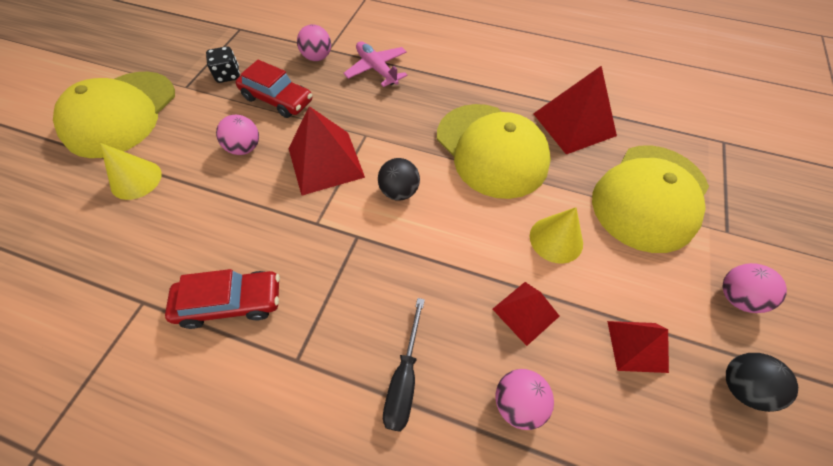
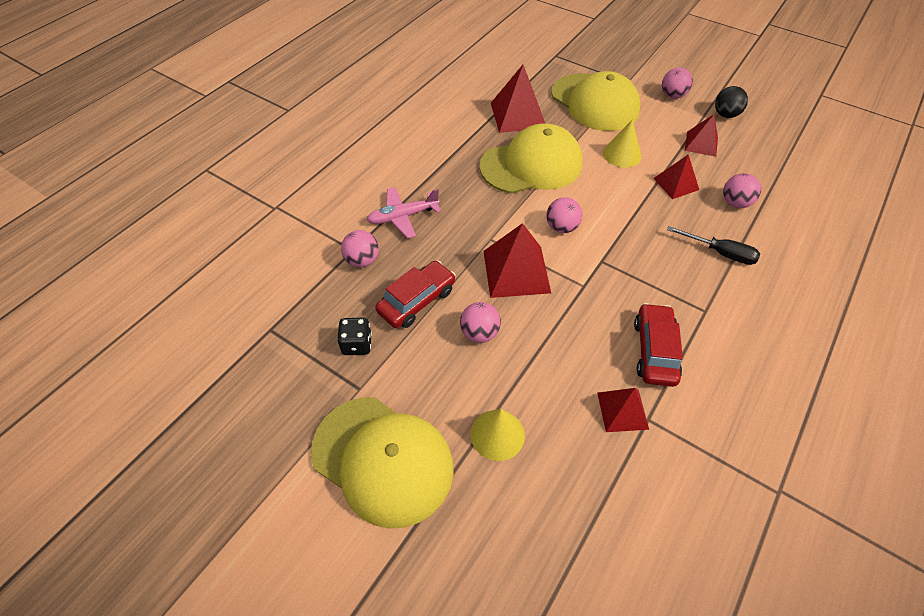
camera: 75 degrees left, 5 degrees down
black ball [378,158,420,200] -> pink ball [546,197,582,233]
none -> red pyramid [597,388,649,432]

